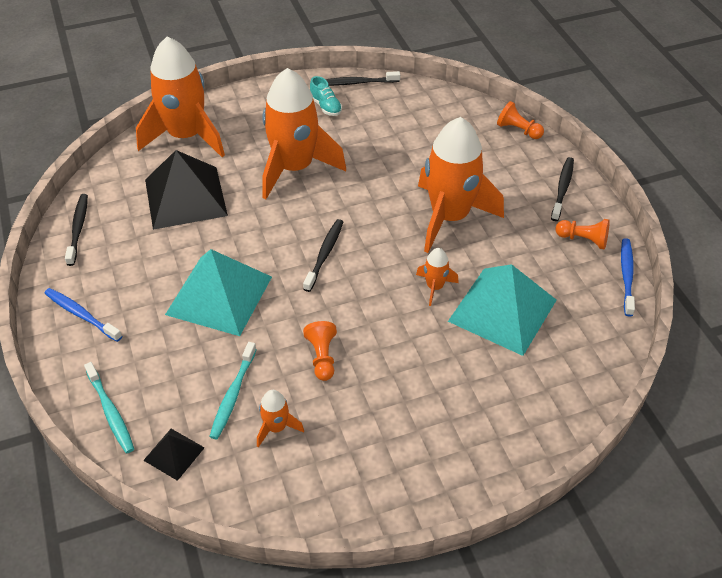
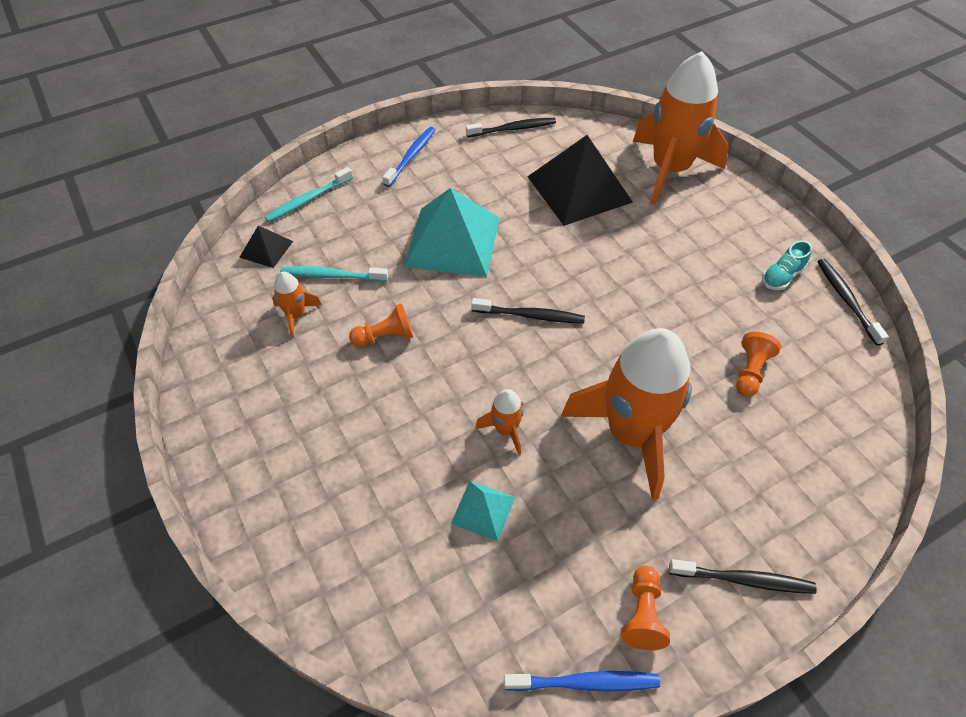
camera: 80 degrees right, 5 degrees up
orange rocket [262,68,346,199] -> none
turquoise pyramid [448,264,557,356] -> turquoise pyramid [451,481,515,541], size x0.47
orange pawn [497,101,544,139] -> orange pawn moved to [736,332,781,397]

